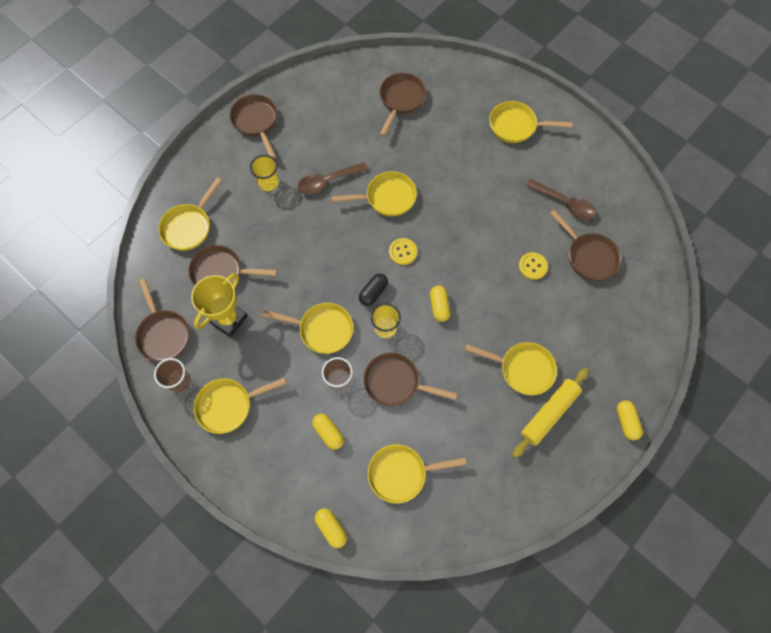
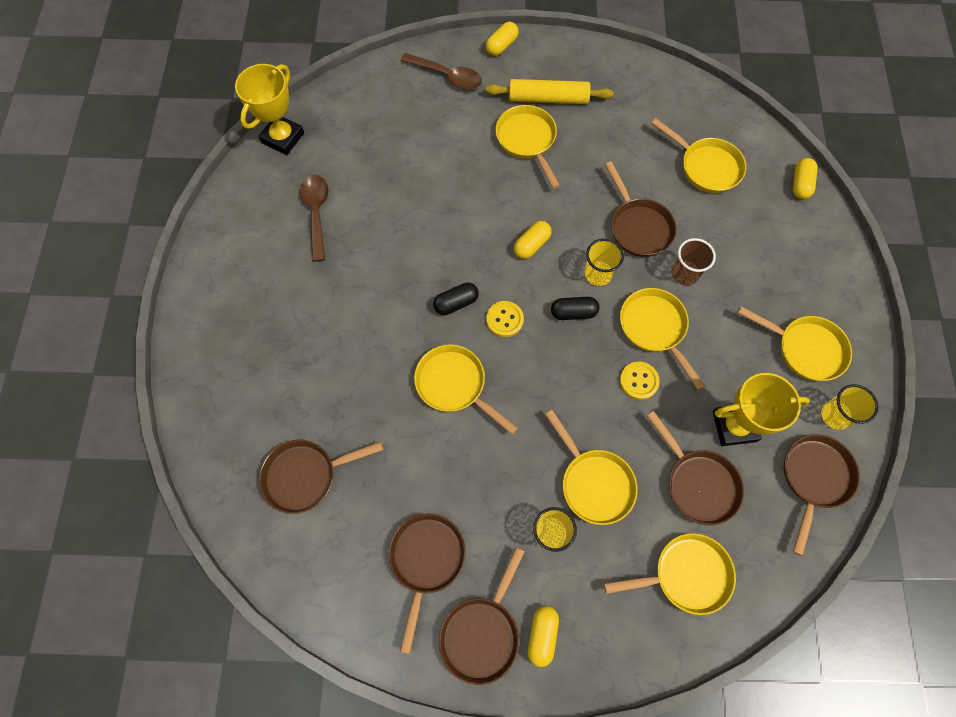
camera: 130 degrees left, 0 degrees up
brown cup [154,358,191,392] -> yellow cup [821,384,879,430]
brown spoon [297,162,368,194] -> brown spoon moved to [401,53,482,90]
yellow capsule [312,414,344,450] -> yellow capsule moved to [528,606,559,667]
yellow pan [489,101,572,143] -> yellow pan moved to [545,410,638,525]
yellow button [519,252,548,280] -> yellow button moved to [620,362,660,400]
brown pan [550,210,621,281] -> brown pan moved to [389,513,466,654]
none -> yellow trophy [235,64,304,155]
none -> black capsule [433,283,479,315]

